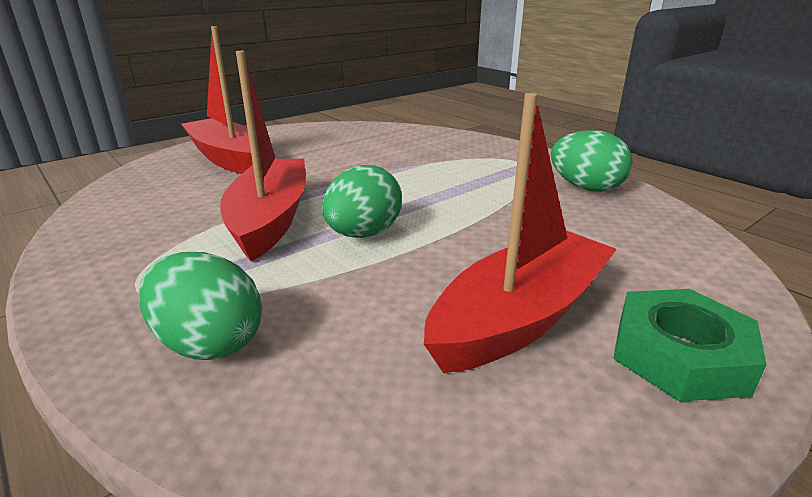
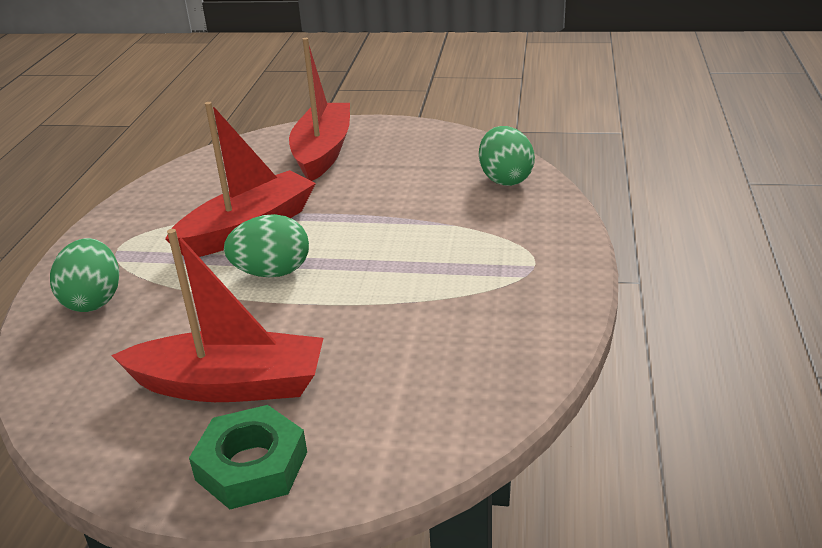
camera: 50 degrees right, 5 degrees up
green egg [551,130,633,192] -> green egg moved to [479,126,535,186]

